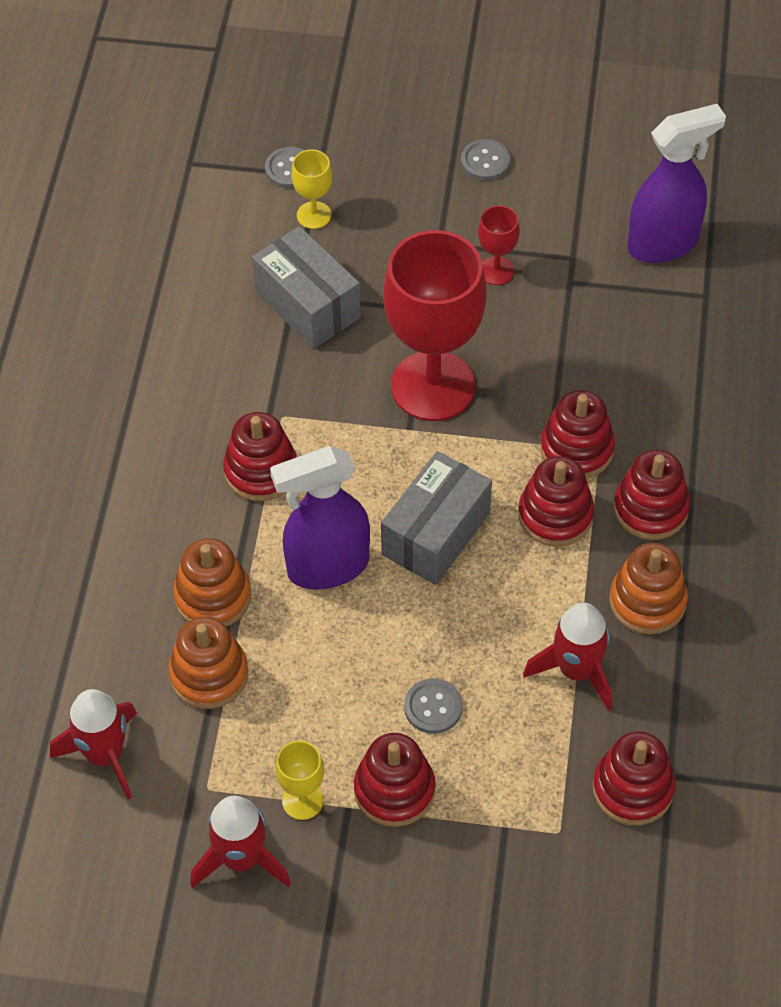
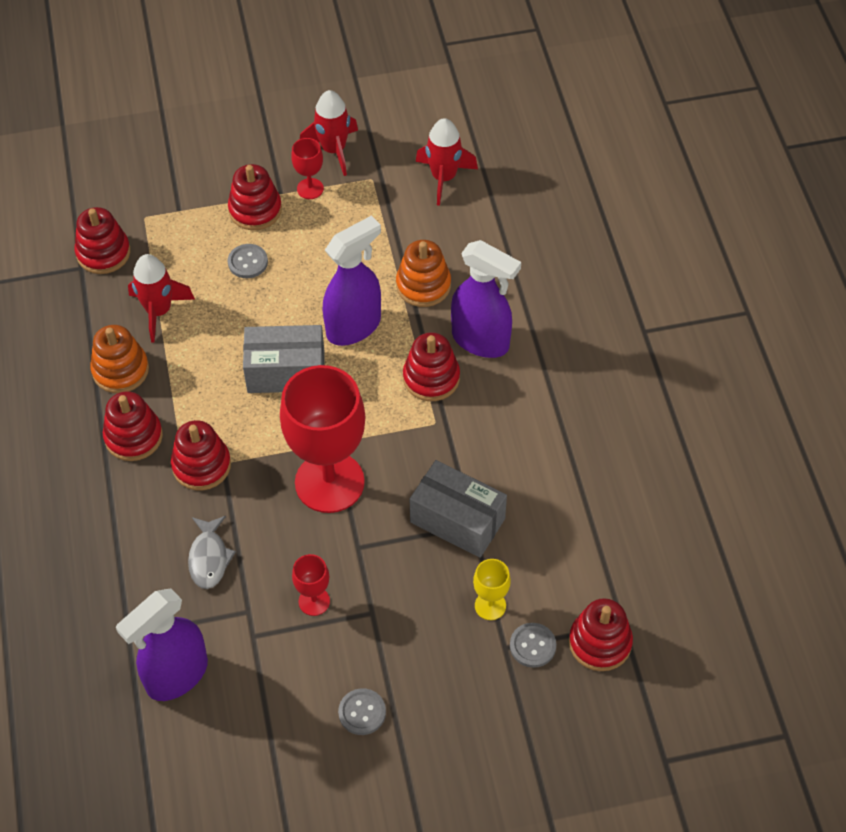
camera: 160 degrees right, 0 degrees up
orange stacking toy [169,616,248,709] -> none
yellow goblet [275,741,324,820] -> red goblet [291,138,324,199]
grey box [381,451,492,585] -> grey box turned 75 degrees clockwise [243,325,325,393]
red stacking toy [518,456,594,546] -> red stacking toy moved to [569,598,633,671]
none -> grey fish [188,516,236,589]
none -> purple spray bottle [451,240,521,358]

